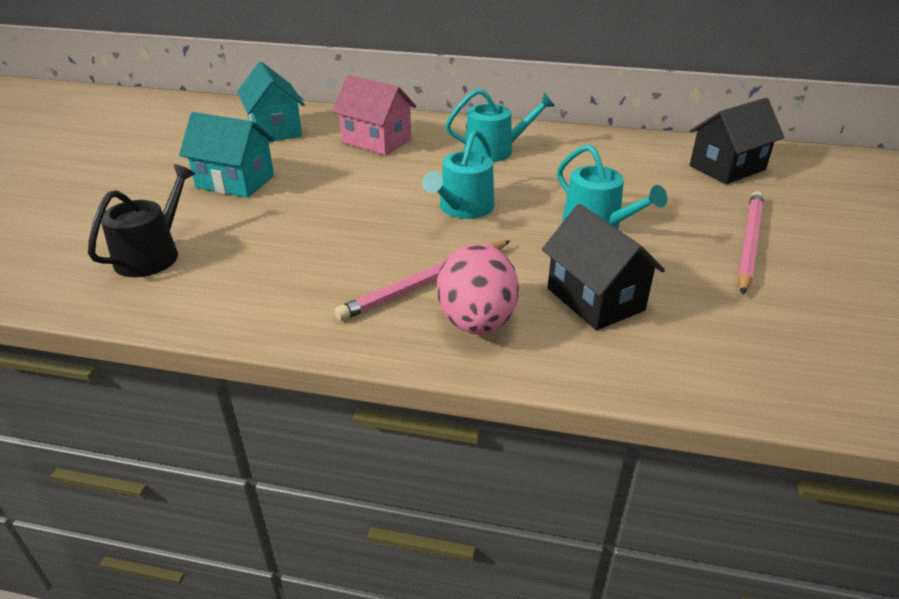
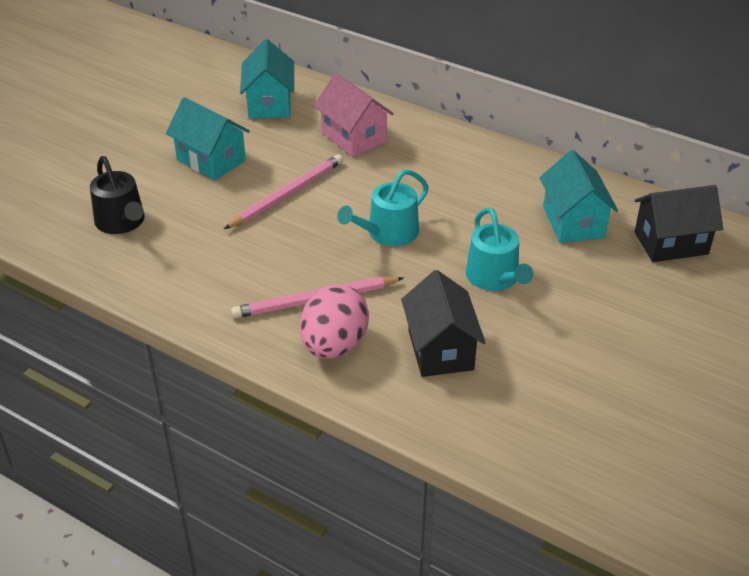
camera: 20 degrees right, 5 degrees up
black watering can [88,164,195,277] -> black watering can turned 105 degrees clockwise [90,156,145,234]
turquoise watering can [445,88,555,162] -> none
pink pencil [737,191,764,295] -> pink pencil moved to [224,154,343,229]
none -> turquoise house [540,150,618,243]

